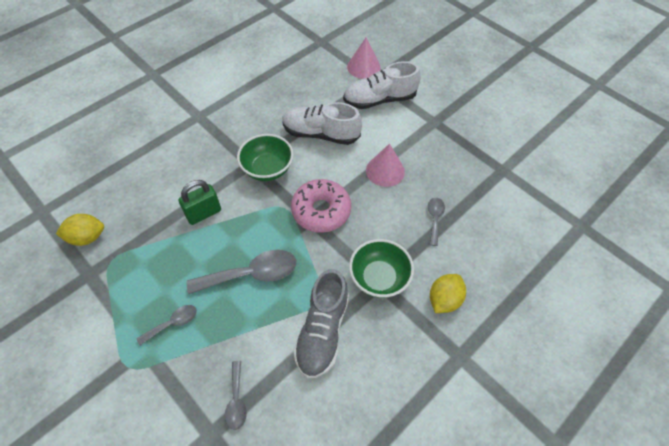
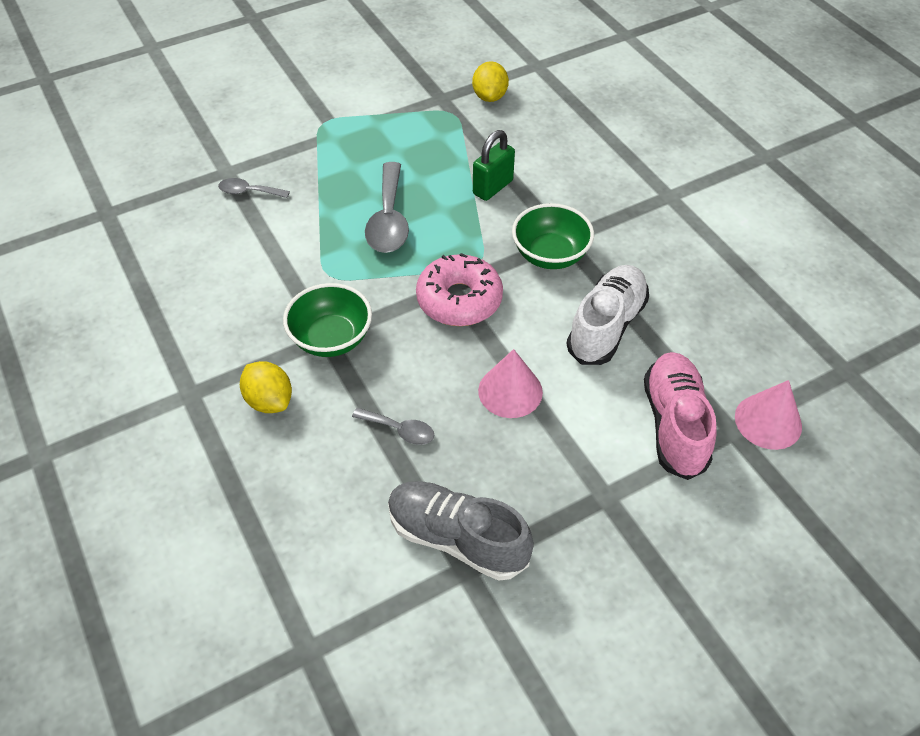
camera: 105 degrees right, 5 degrees down
grey spoon [137,305,197,345] -> none
green padlock [178,180,221,225] -> green padlock turned 60 degrees clockwise [473,130,515,201]
grey shoe [293,269,349,379] -> grey shoe moved to [388,481,534,581]
white shoe [343,61,421,109] -> pink shoe [644,352,716,480]

